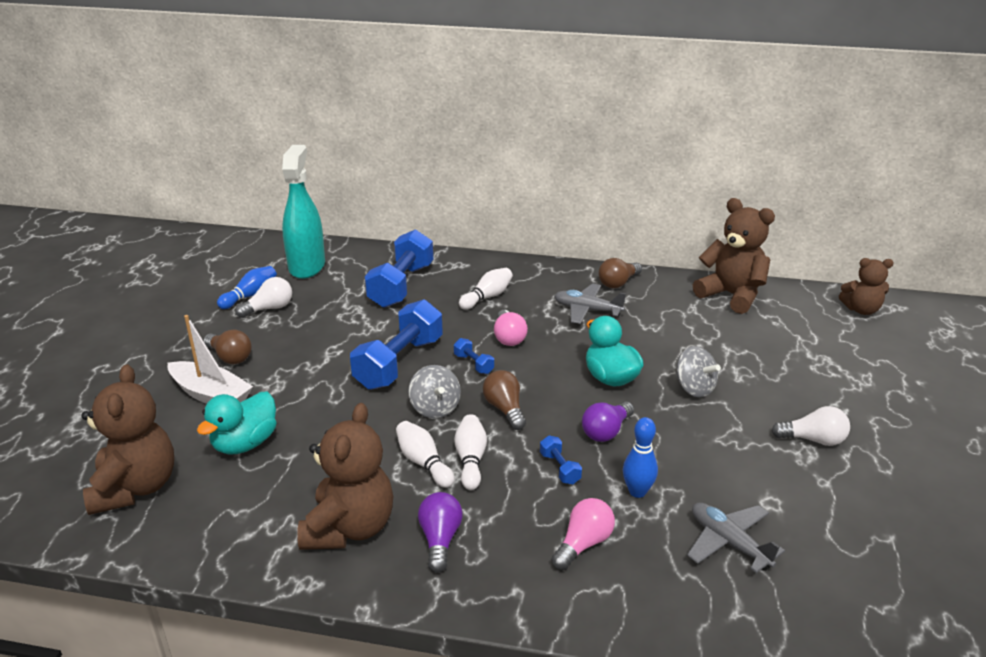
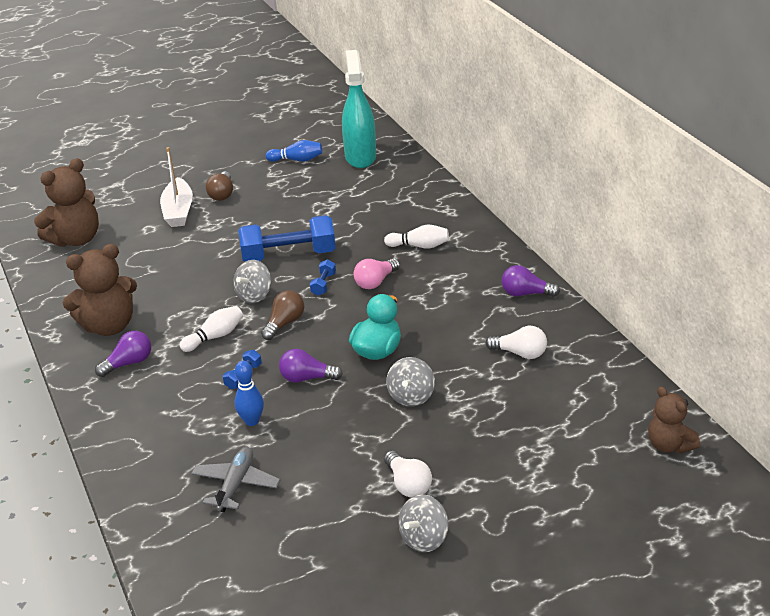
camera: 55 degrees right, 5 degrees up
turquoise duck [197,392,277,454] -> none
white light bulb [235,277,292,318] -> white light bulb moved to [485,326,547,359]
turquoise spray bottle [282,145,325,279] -> turquoise spray bottle turned 60 degrees counterclockwise [342,50,376,168]
blue dumbbell [365,229,433,308] -> none
white bowling pin [396,421,454,488] -> none
pink light bulb [551,498,615,570] -> none
grey plane [554,283,626,324] -> none
brown light bulb [599,258,642,288] -> purple light bulb [502,265,560,297]
brown teddy bear [693,198,775,314] -> none
none -> grey spinning top [398,494,449,552]

